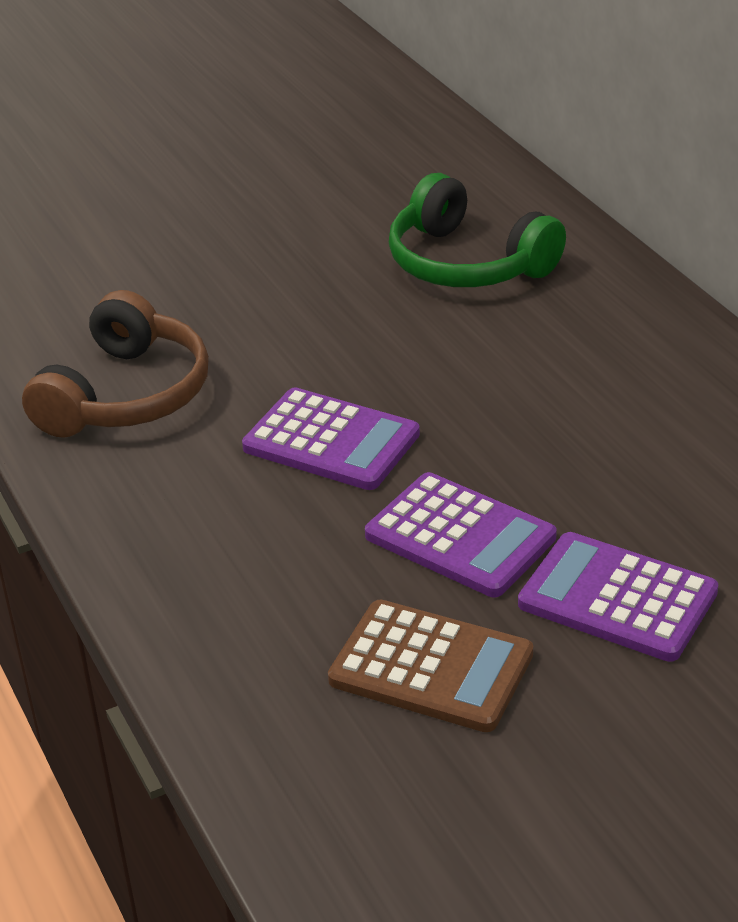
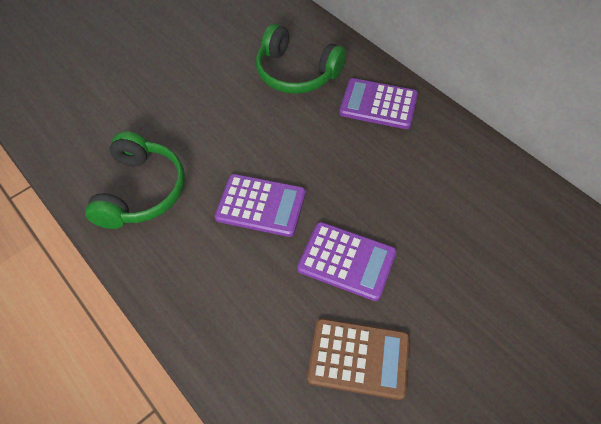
camera: 15 degrees left, 20 degrees up
brown headphones [22,290,209,438] -> green headphones [85,131,185,229]
purple calculator [518,532,718,662] -> purple calculator moved to [339,78,418,129]

